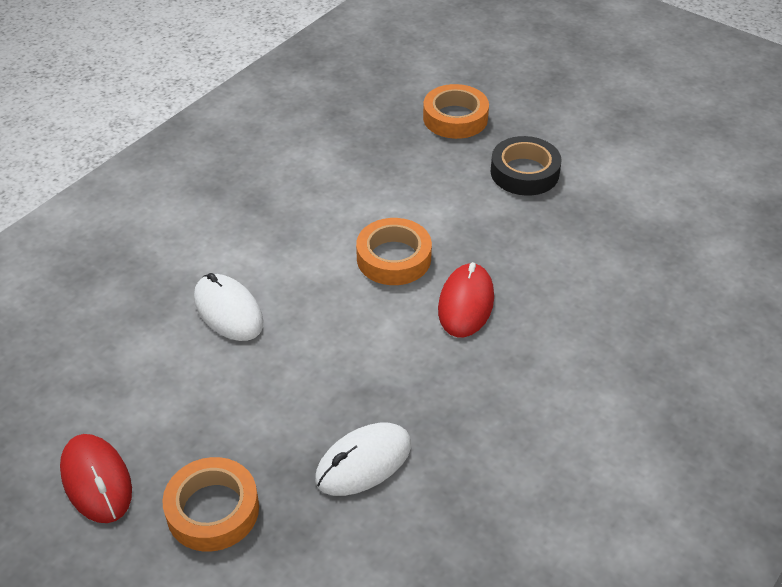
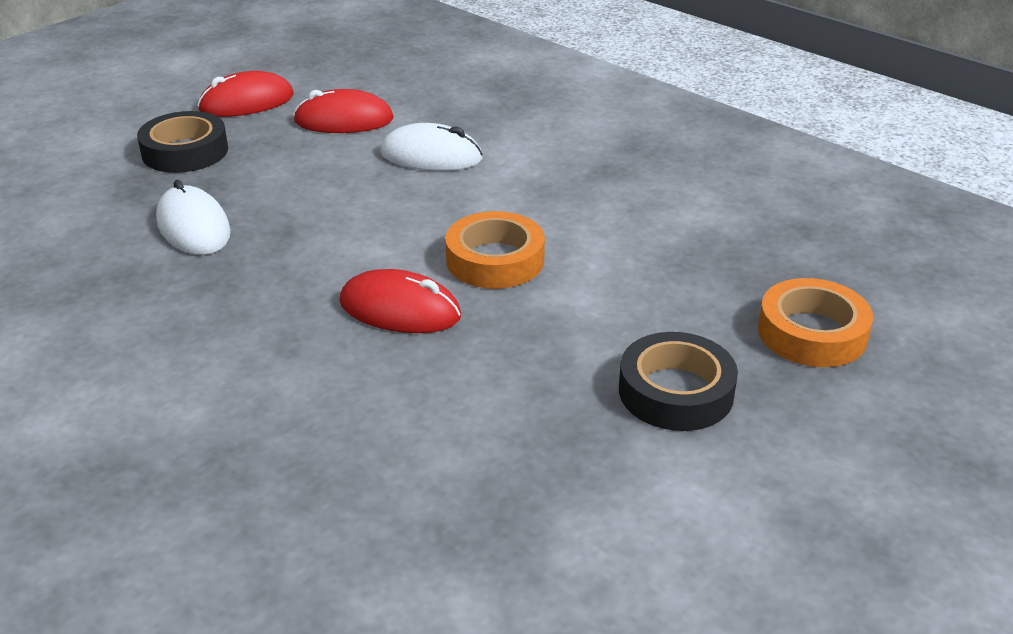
camera: 95 degrees right, 10 degrees down
orange tape [162,457,259,552] -> black tape [137,111,228,173]
white mouse [194,273,264,341] -> white mouse turned 45 degrees clockwise [380,123,483,171]
none -> red mouse [293,89,394,133]

